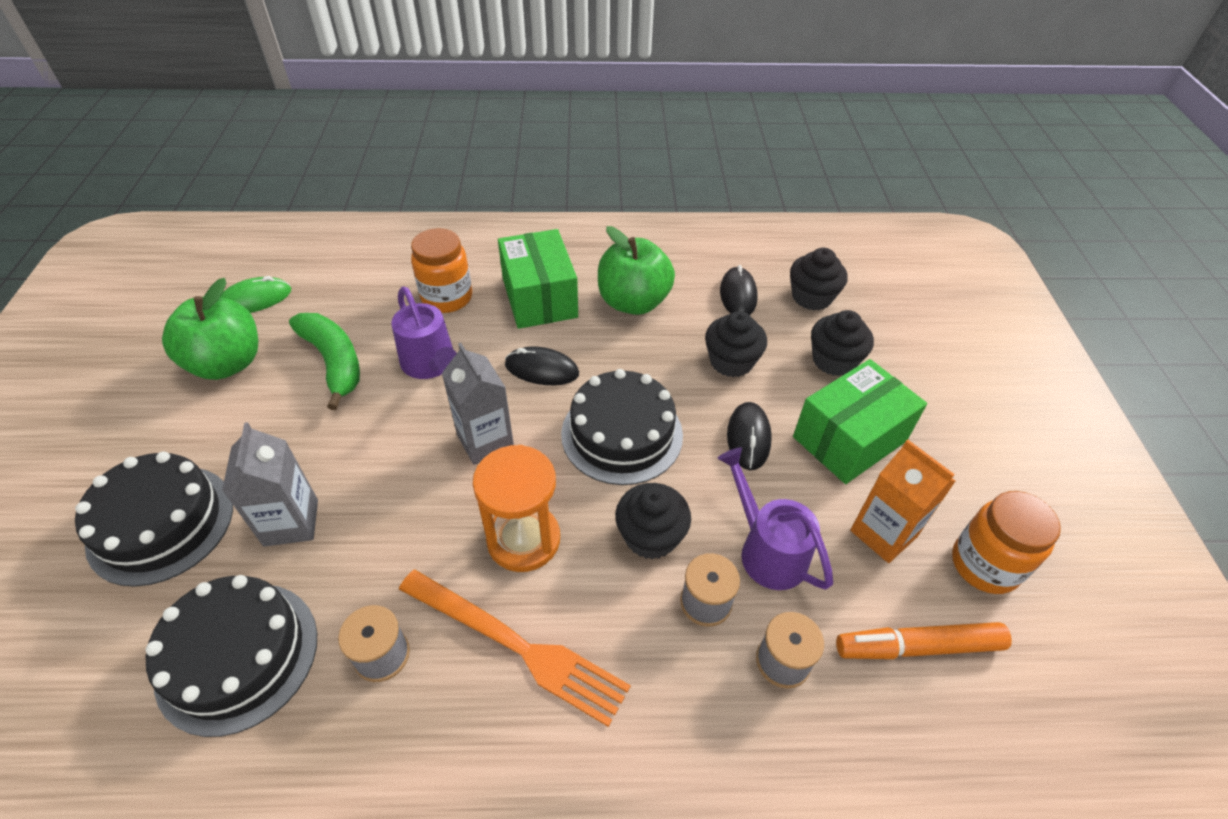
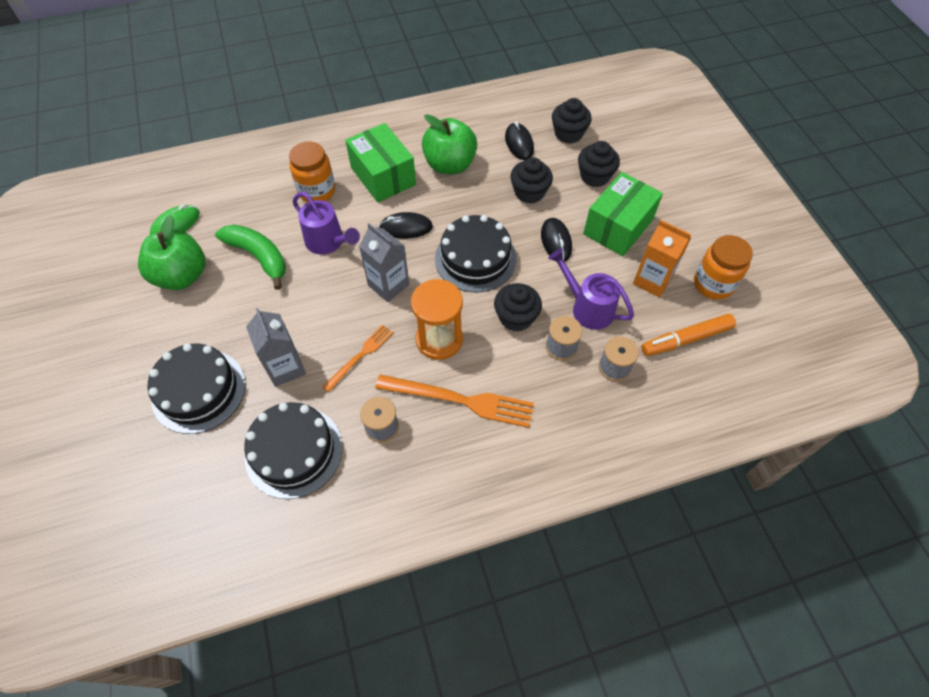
camera: 15 degrees left, 10 degrees up
none -> orange fork [323,325,393,392]

